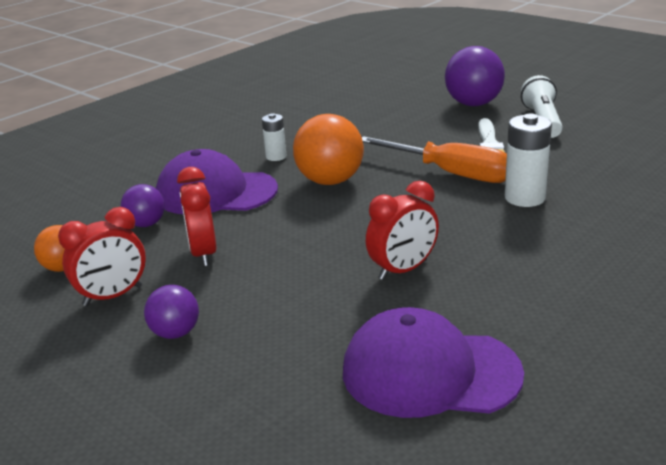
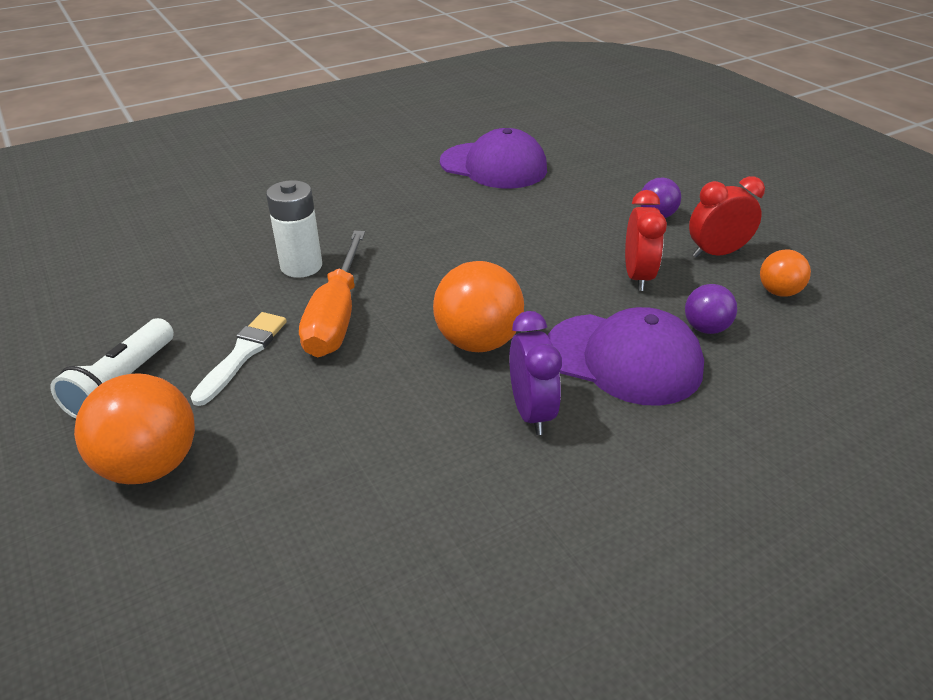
camera: 165 degrees left, 10 degrees up
white battery [262,113,286,161] -> purple clock [509,311,562,435]
orange screwdriver [362,136,507,183] -> orange screwdriver turned 135 degrees counterclockwise [299,231,365,357]
red clock [366,181,439,280] -> none
purple ball [445,46,505,106] -> orange ball [74,373,195,484]

